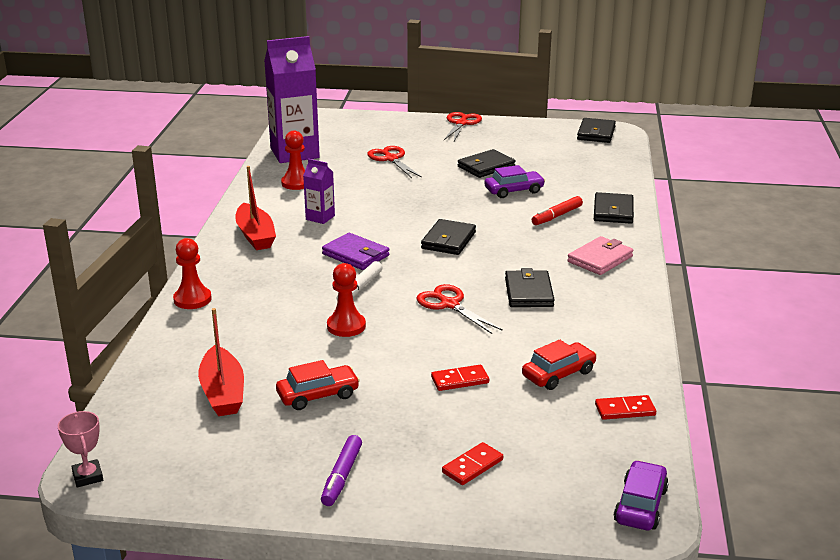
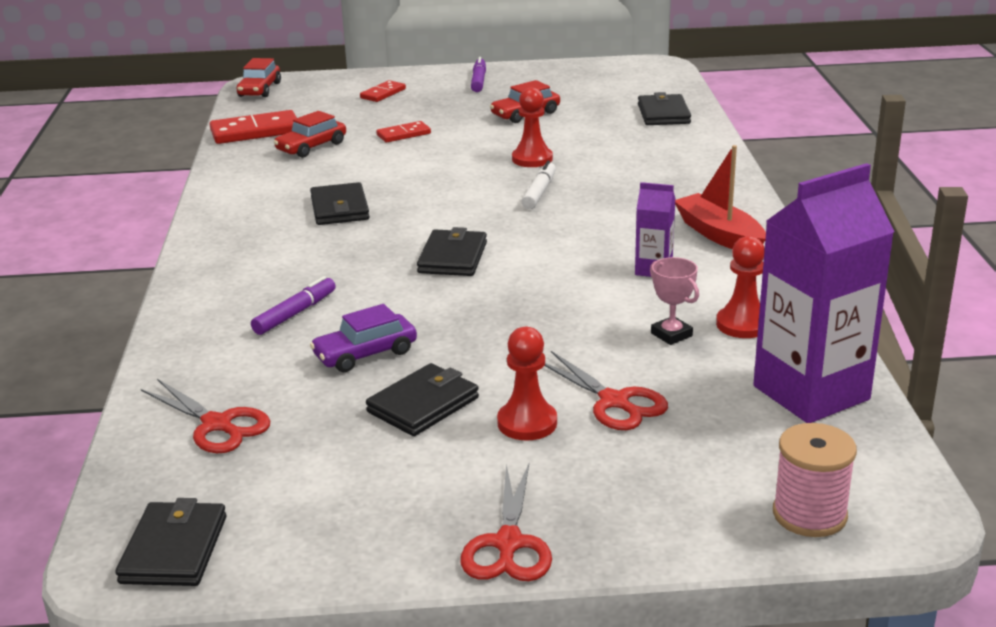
camera: 170 degrees right, 0 degrees up
pink trophy [58,411,103,487] -> pink trophy moved to [650,257,699,345]
red pawn [173,238,212,309] -> red pawn moved to [497,327,557,441]
red boat [198,308,244,416] -> none
purple wallet [322,233,389,270] -> none
red scissors [416,284,503,334] -> red scissors moved to [141,379,270,453]
red marker [532,196,583,225] -> purple marker [251,276,336,335]
pink wallet [567,236,634,275] -> none
black wallet [594,192,634,224] -> black wallet moved to [638,92,691,125]
red domino [595,395,656,420] -> red domino [210,110,297,144], size x1.73
purple car [614,460,669,530] -> red car [237,58,281,97]
none -> pink spool [773,423,857,537]

